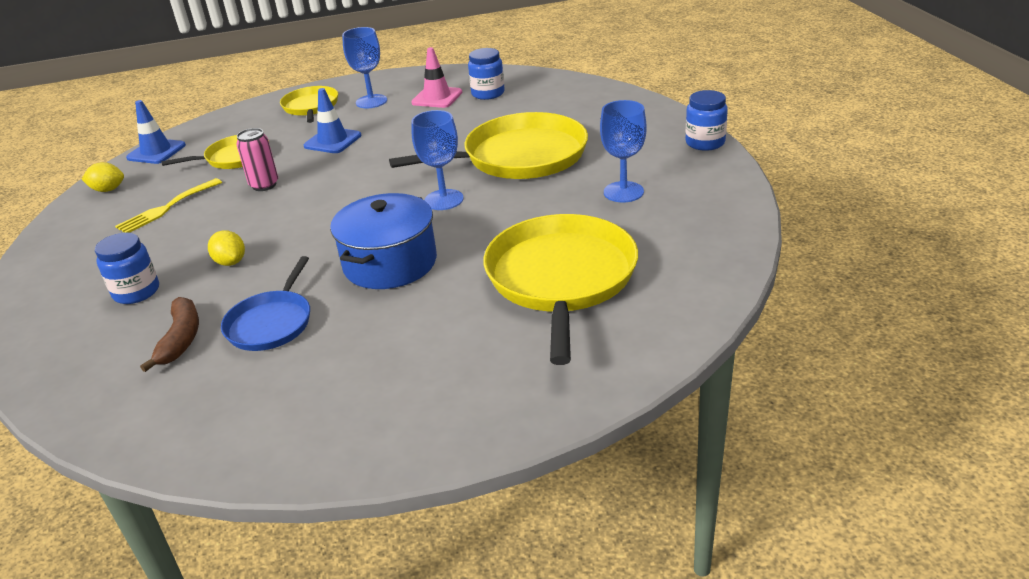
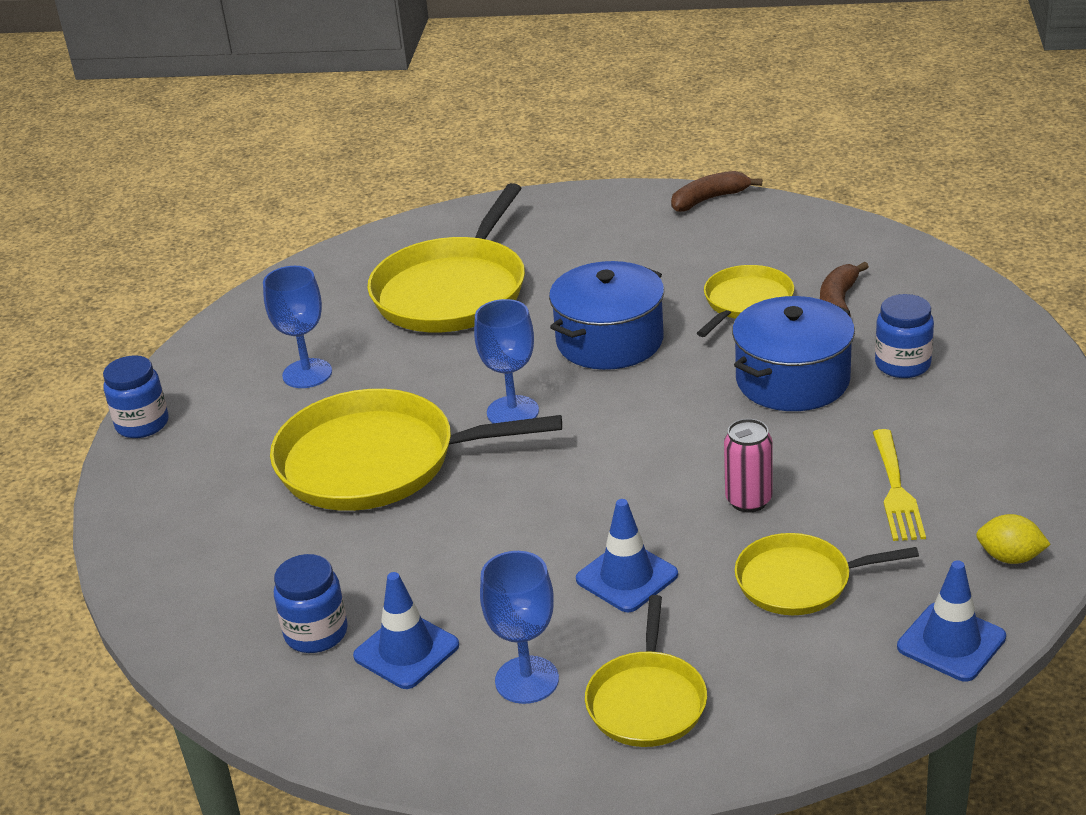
camera: 160 degrees left, 0 degrees up
yellow fork [115,178,222,233] -> yellow fork turned 120 degrees clockwise [873,429,926,541]
yellow lemon [208,230,245,266] -> blue pot [732,296,855,411]
blue pan [221,256,310,351] -> yellow pan [697,265,794,337]
pink traffic cone [411,47,462,108] -> blue traffic cone [353,572,459,689]
none -> brown banana [671,171,762,212]

